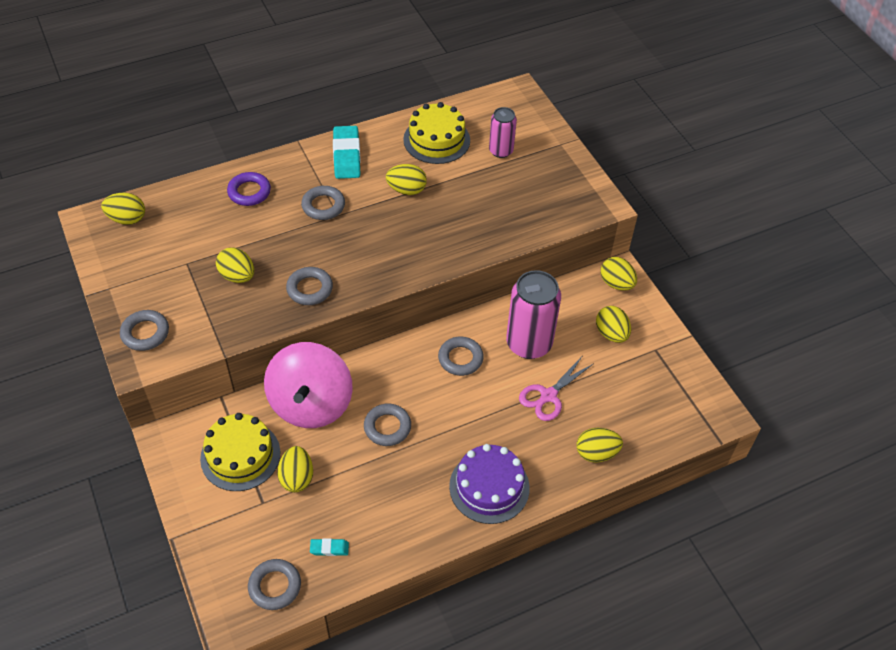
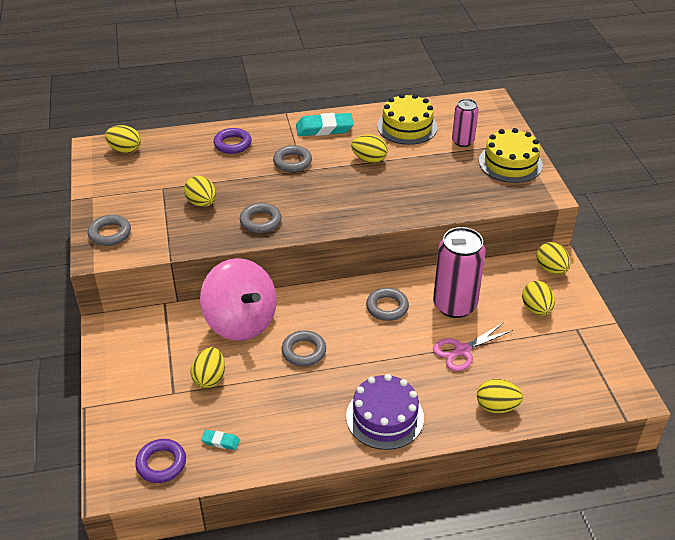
camera: 15 degrees right, 10 degrees down
yellow cake [200,413,280,491] -> yellow cake moved to [479,128,543,183]
grey ring [248,559,301,610] -> purple ring [135,439,186,483]
pink spinning top [264,342,353,428] -> pink spinning top turned 60 degrees counterclockwise [200,258,277,341]
turquoise eraser [333,126,361,179] -> turquoise eraser turned 75 degrees clockwise [296,113,354,136]

